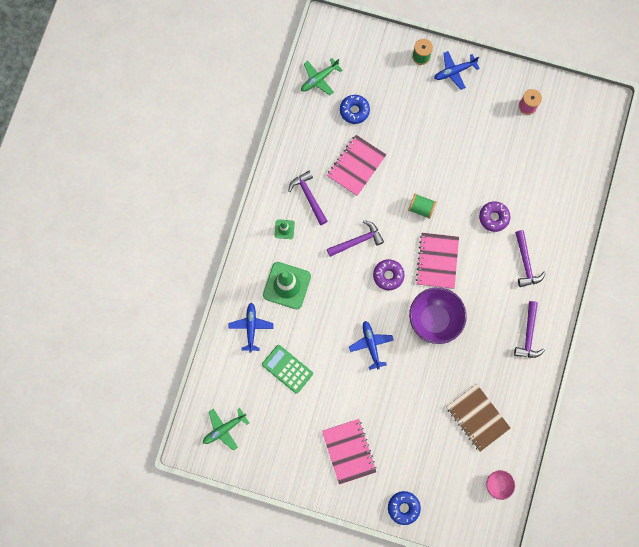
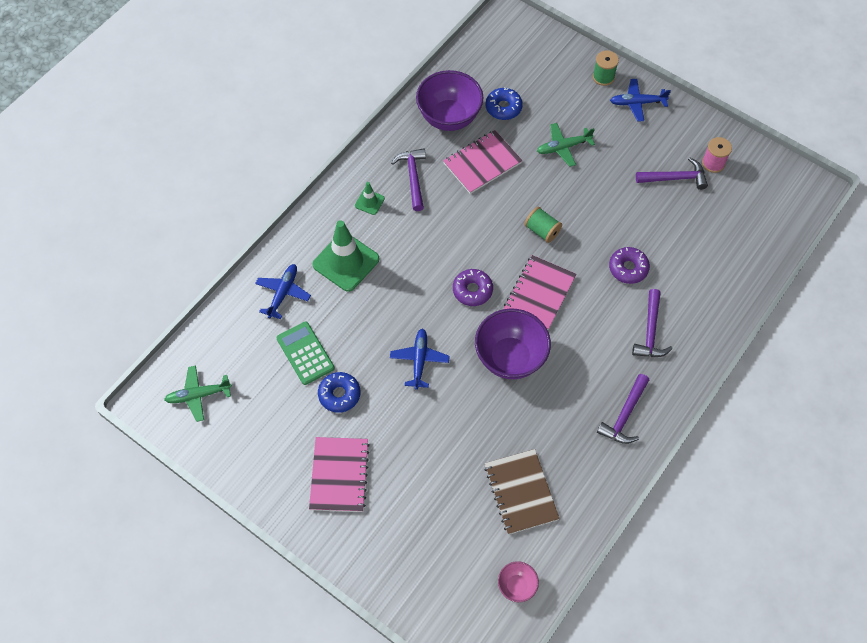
camera: 20 degrees right, 15 degrees down
green plane [301,58,342,95] -> green plane moved to [537,123,595,167]
purple hammer [327,220,384,257] -> purple hammer moved to [636,158,708,190]
blue donut [388,491,421,525] -> blue donut moved to [318,372,360,413]
none -> purple bowl [416,70,484,131]

